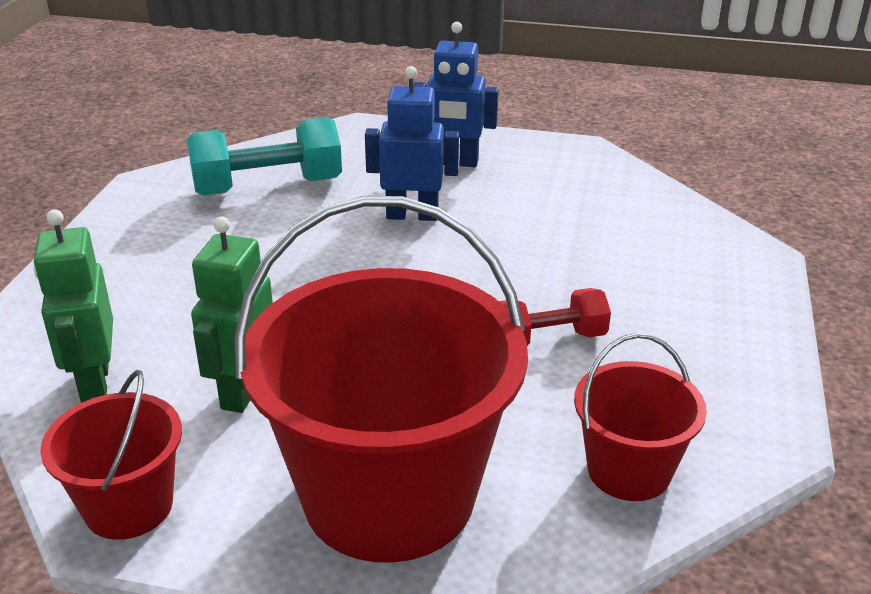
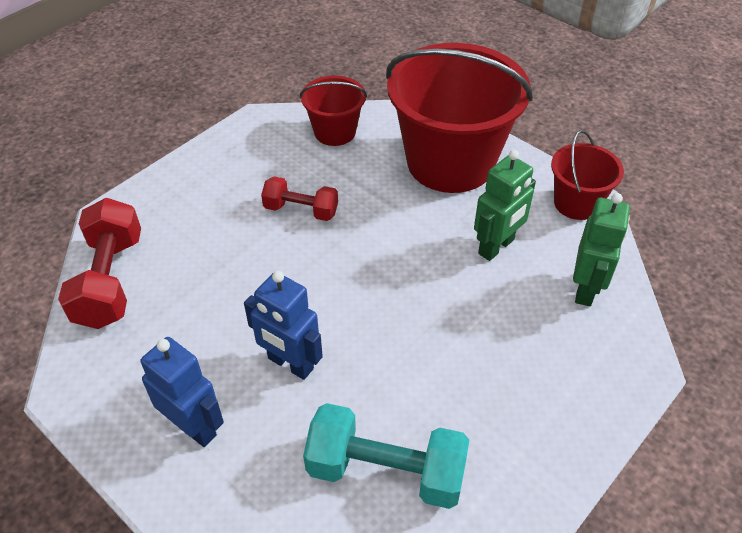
camera: 150 degrees left, 15 degrees up
none -> red dumbbell [58,198,141,329]

